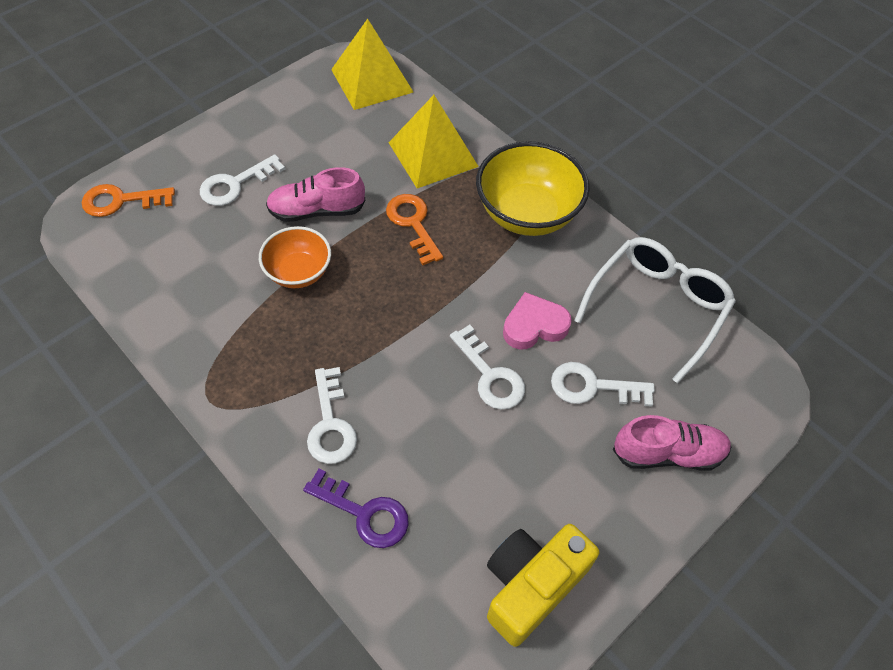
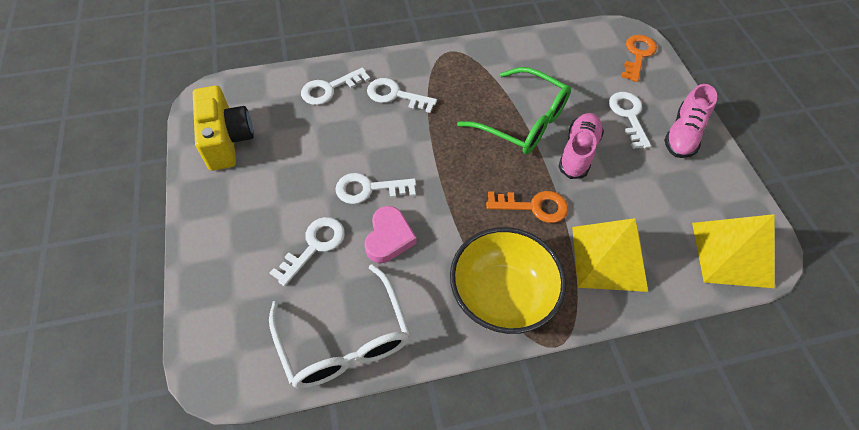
camera: 120 degrees right, 0 degrees up
orange bowl [259,226,331,288] -> green glasses [457,67,571,154]
purple key [303,469,409,548] -> white key [301,67,370,105]
pink shoe [613,415,731,471] -> pink shoe moved to [664,84,717,158]

